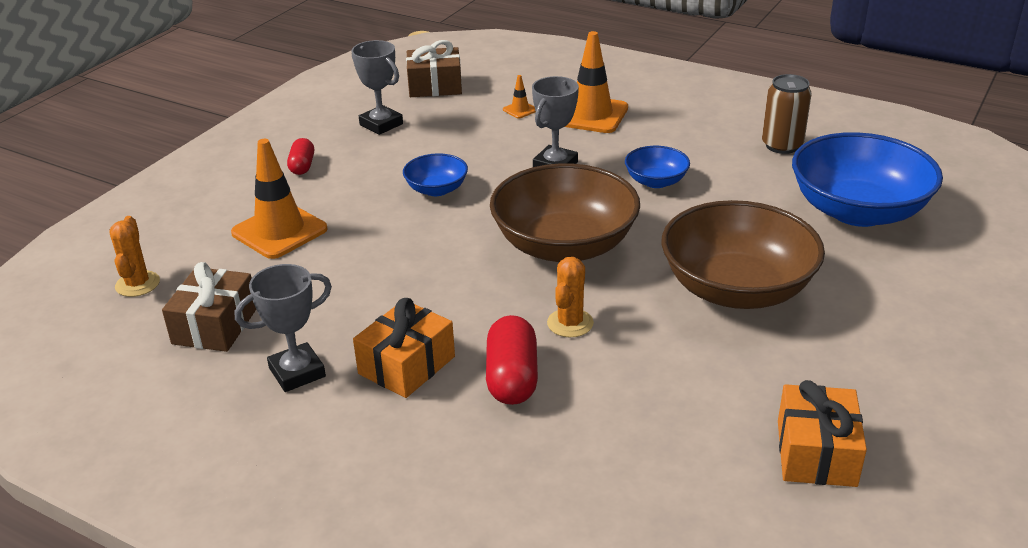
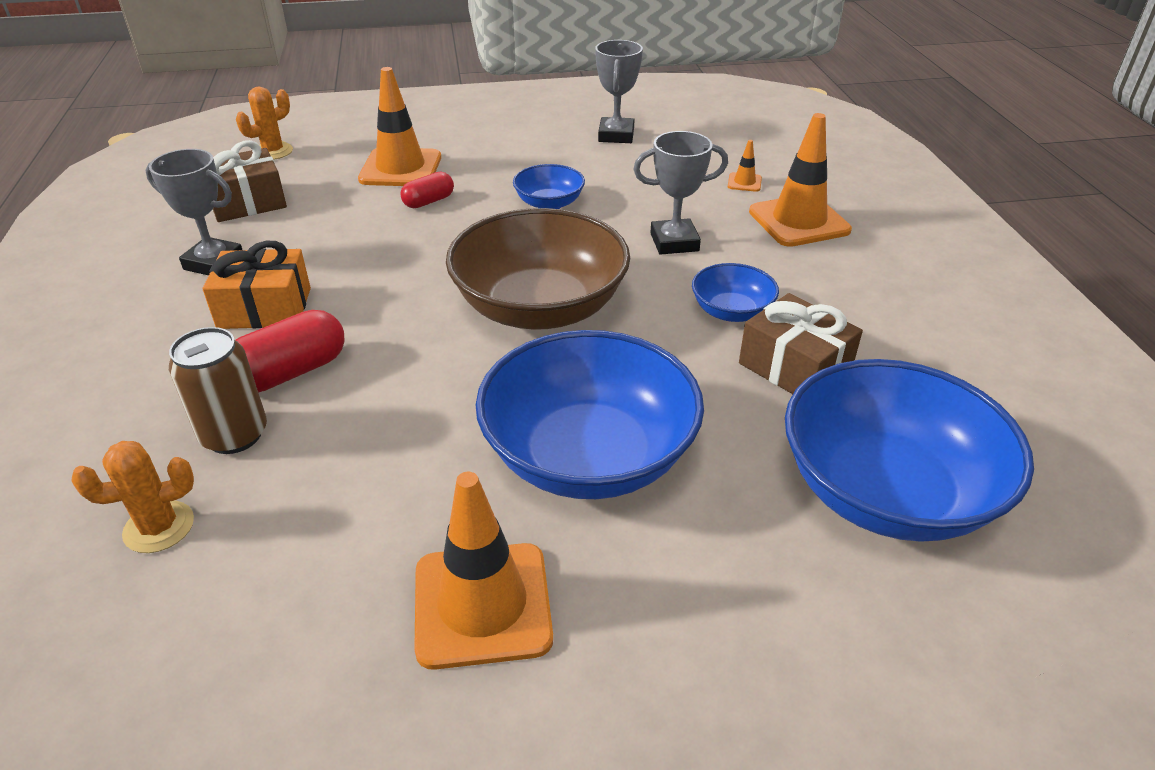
camera: 50 degrees right, 5 degrees up
red capsule [287,138,314,175] -> red capsule moved to [400,172,454,208]
brown gift [406,40,462,97] -> brown gift moved to [739,293,863,394]
orange cactus [547,257,594,337] -> orange cactus moved to [71,441,194,553]
brown bowl [661,200,825,309] -> blue bowl [476,330,704,499]
brown can [762,74,812,154] -> brown can moved to [169,327,267,454]
orange gift [778,380,867,487] -> none
none -> orange traffic cone [414,472,553,670]

